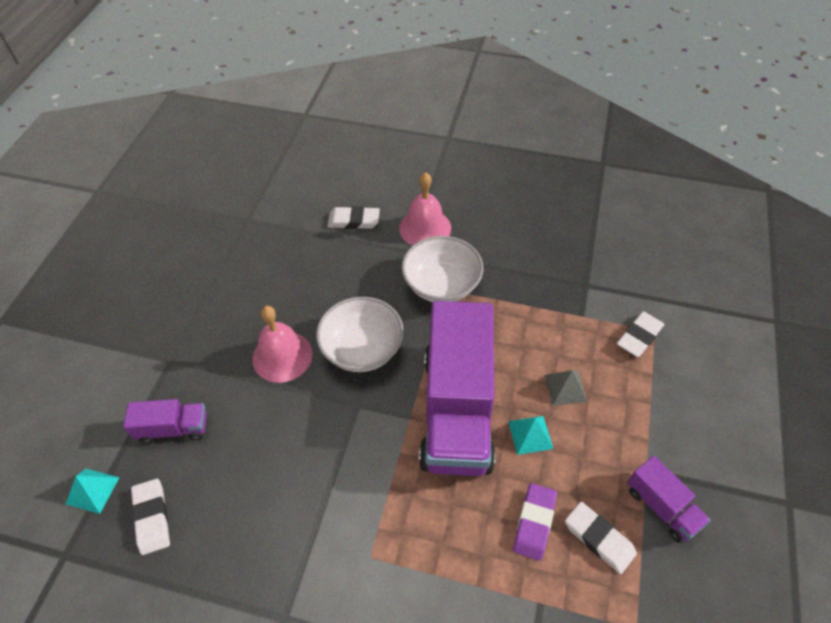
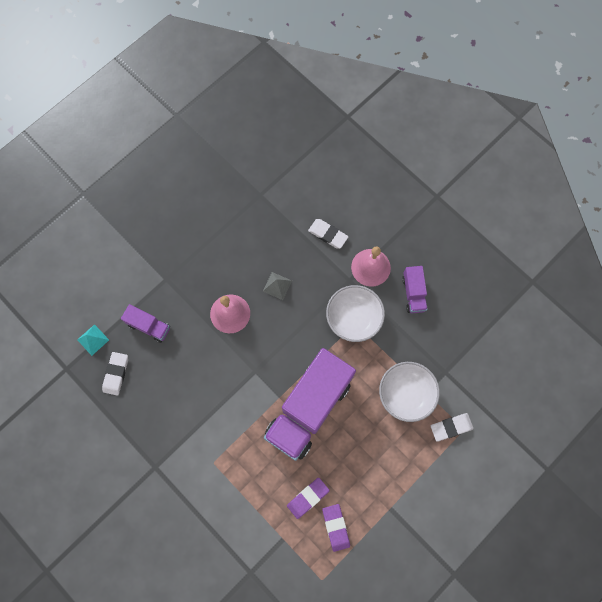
camera: 30 degrees right, 20 degrees up
white bowl [316,297,404,372] -> white bowl moved to [379,362,440,422]
turquoise pyramid [508,416,553,455] -> none
grey pyramid [545,370,587,406] -> grey pyramid moved to [263,272,292,300]
white eraser [565,502,637,574] -> purple eraser [322,504,350,552]
purple truck [627,456,710,543] -> purple truck moved to [402,266,428,313]

